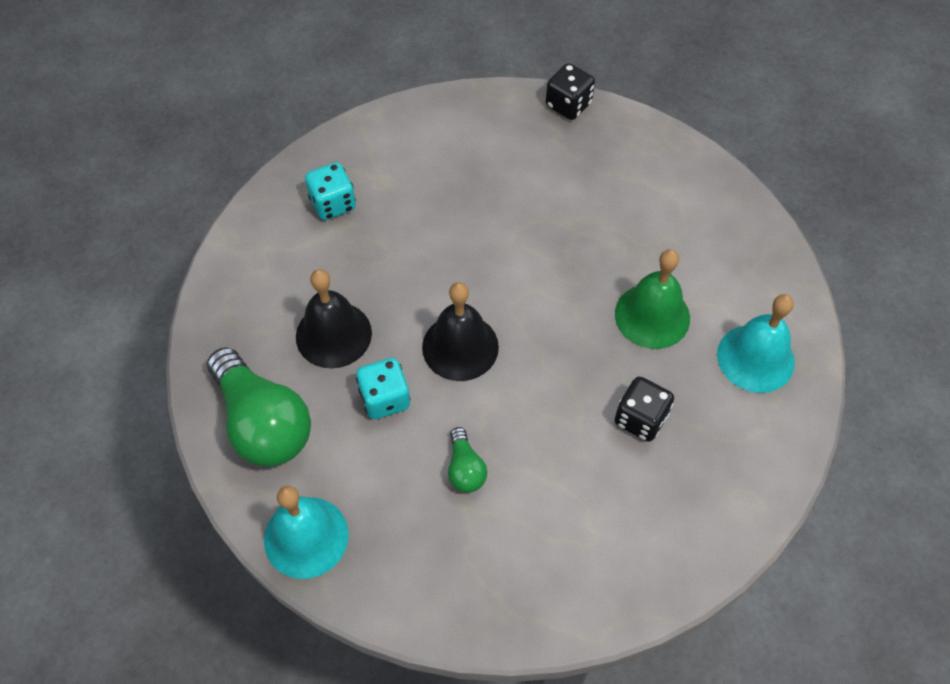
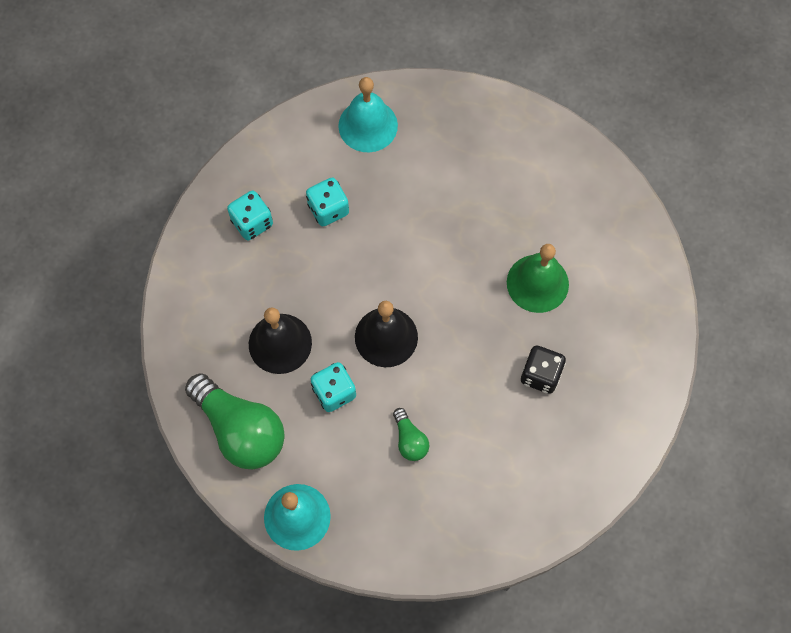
camera: 10 degrees left, 10 degrees up
black dice [546,63,595,120] -> none
turquoise bell [717,294,795,393] -> turquoise bell moved to [338,77,398,152]
none -> turquoise dice [306,177,349,226]

